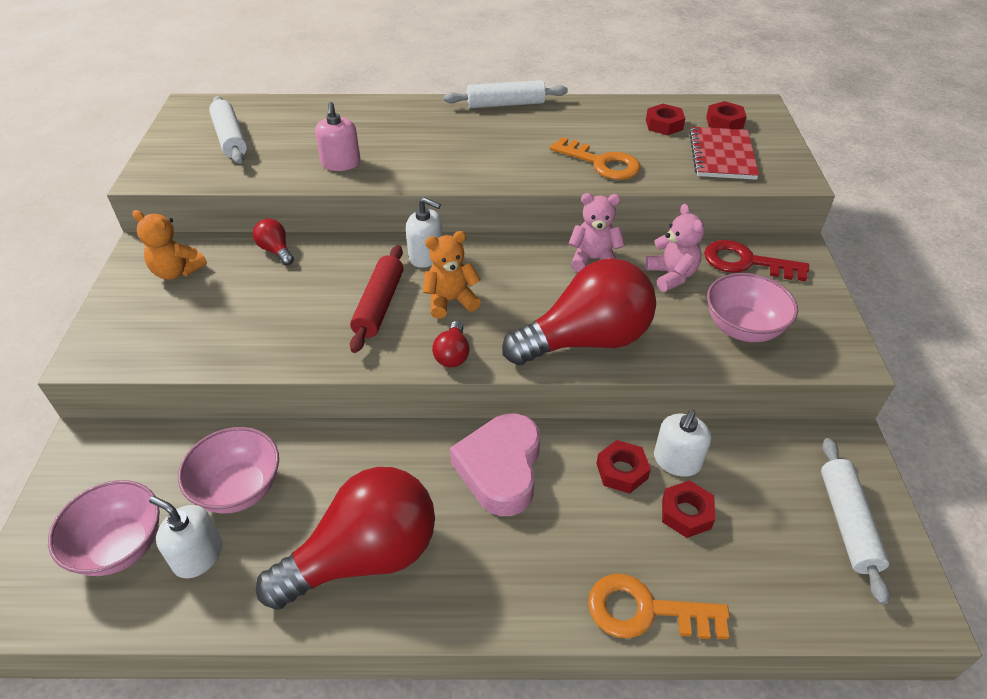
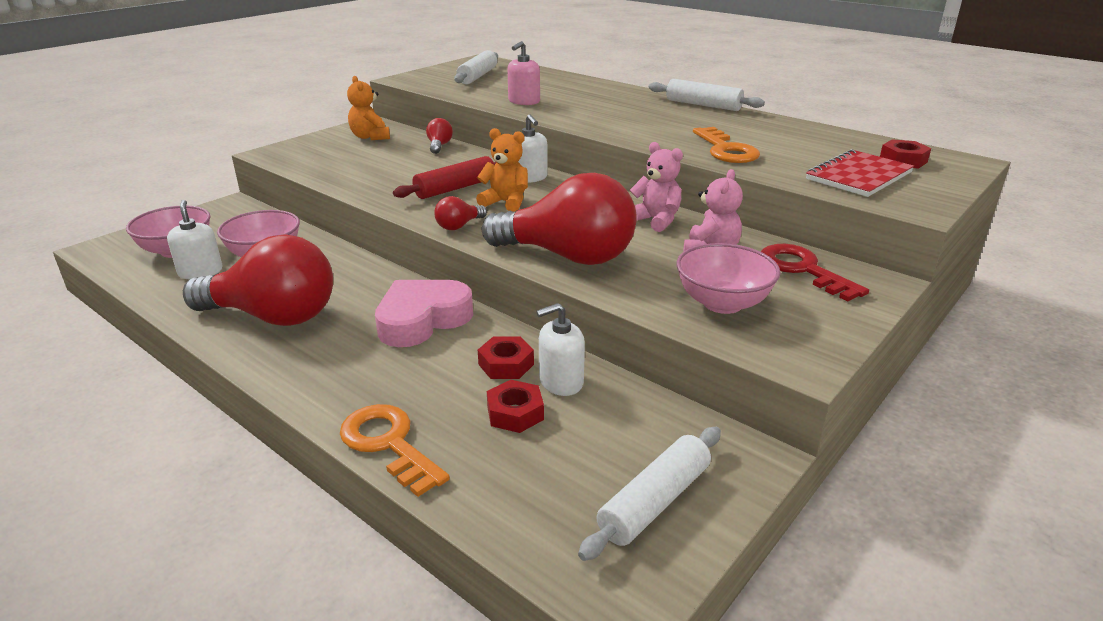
camera: 40 degrees right, 15 degrees down
red nut [646,104,685,135] -> none

